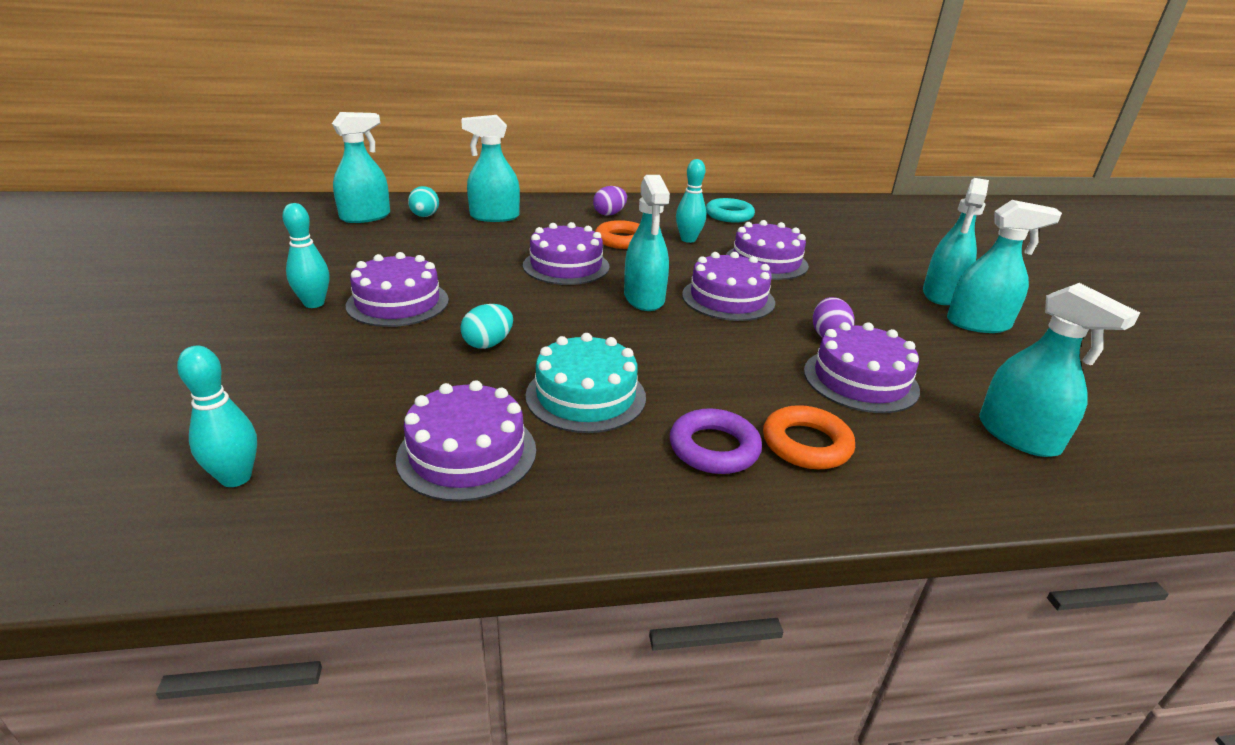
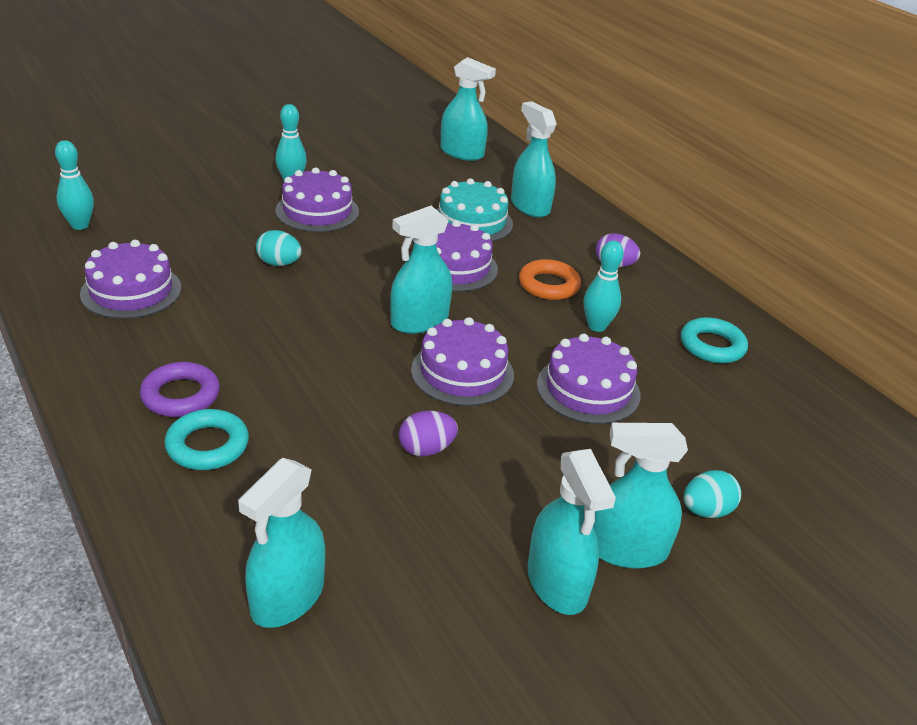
camera: 65 degrees right, 5 degrees up
turquoise egg [408,186,439,217] -> turquoise egg moved to [684,470,741,518]
turquoise cake [525,333,646,433] -> turquoise cake moved to [436,178,513,242]
orange ring [763,405,855,469] -> turquoise ring [164,409,249,470]
purple cake [804,322,920,413] -> none

